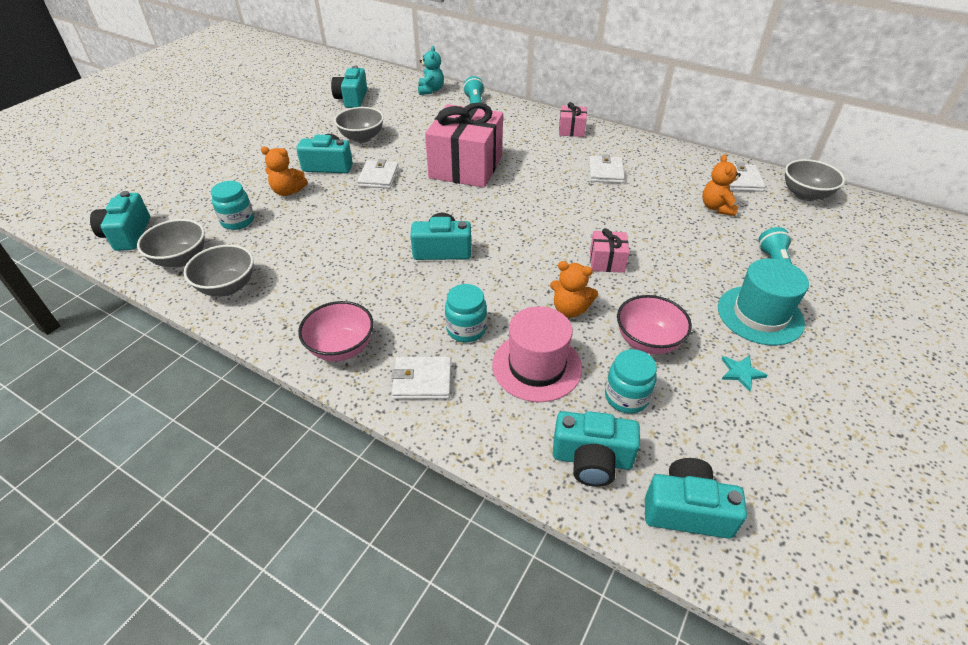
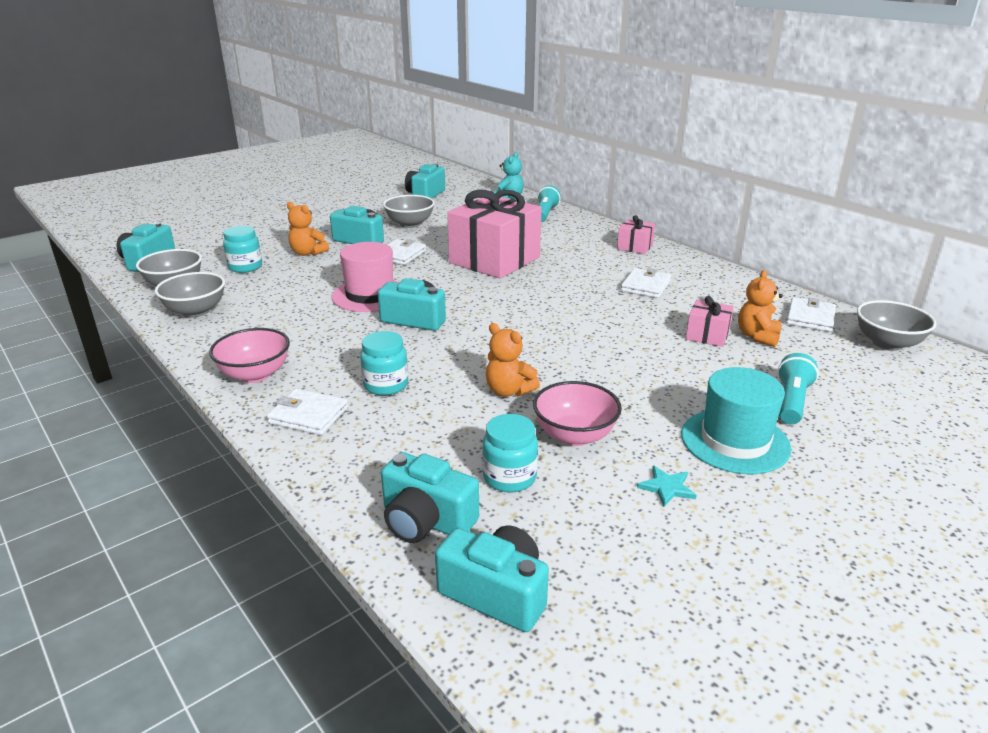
camera: 20 degrees right, 15 degrees down
pink hat [492,306,582,402] -> pink hat moved to [332,242,400,312]
pink gift [590,228,629,273] -> pink gift moved to [686,296,734,347]

